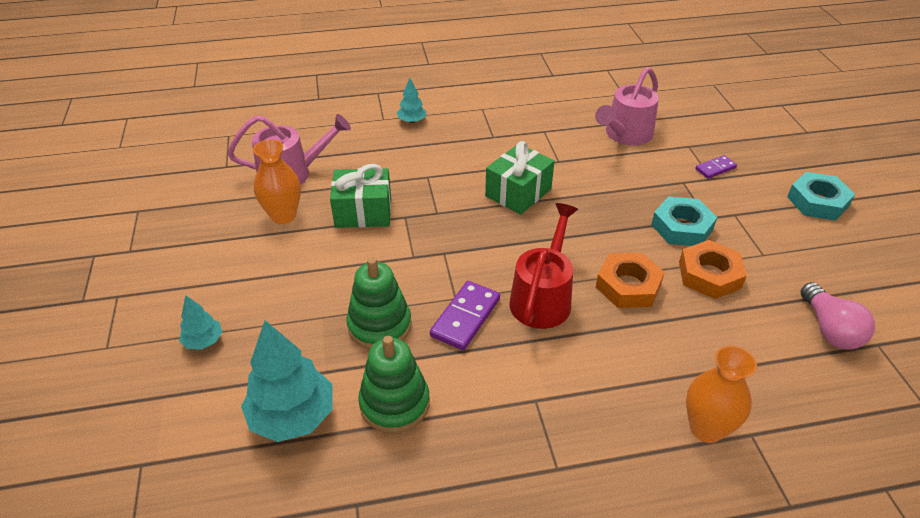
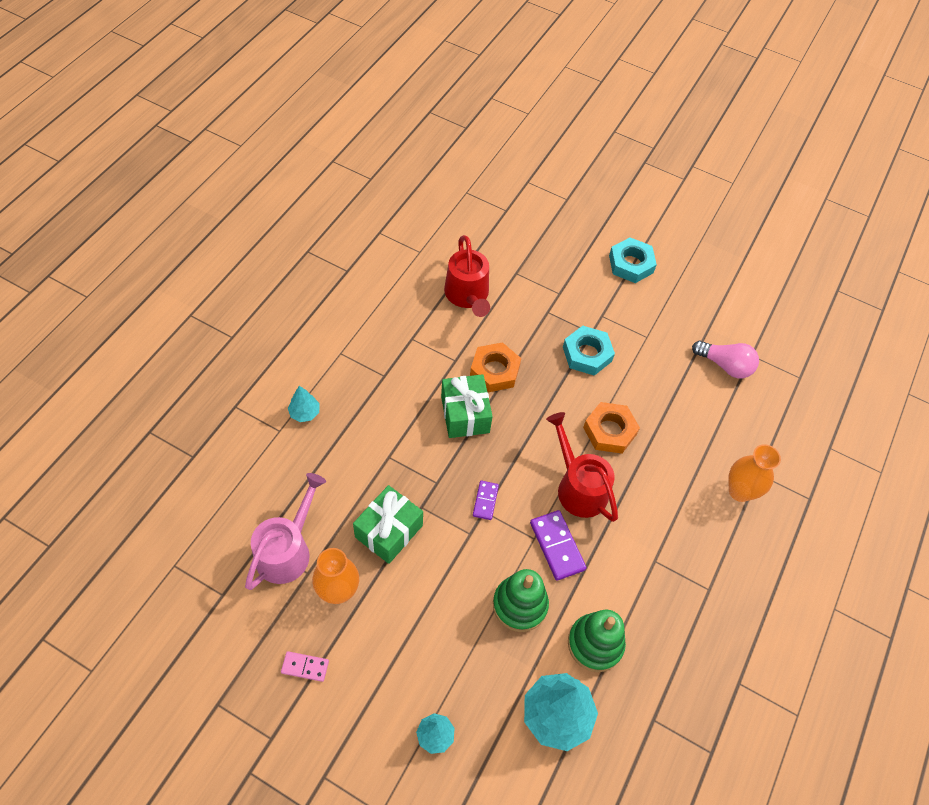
camera: 55 degrees left, 15 degrees up
pink watering can [595,67,659,145] -> red watering can [444,235,490,317]
orange nut [679,240,747,299] -> orange nut moved to [470,342,521,392]
purple domino [695,155,737,179] -> purple domino moved to [473,480,499,520]
none -> pink domino [281,651,329,682]

